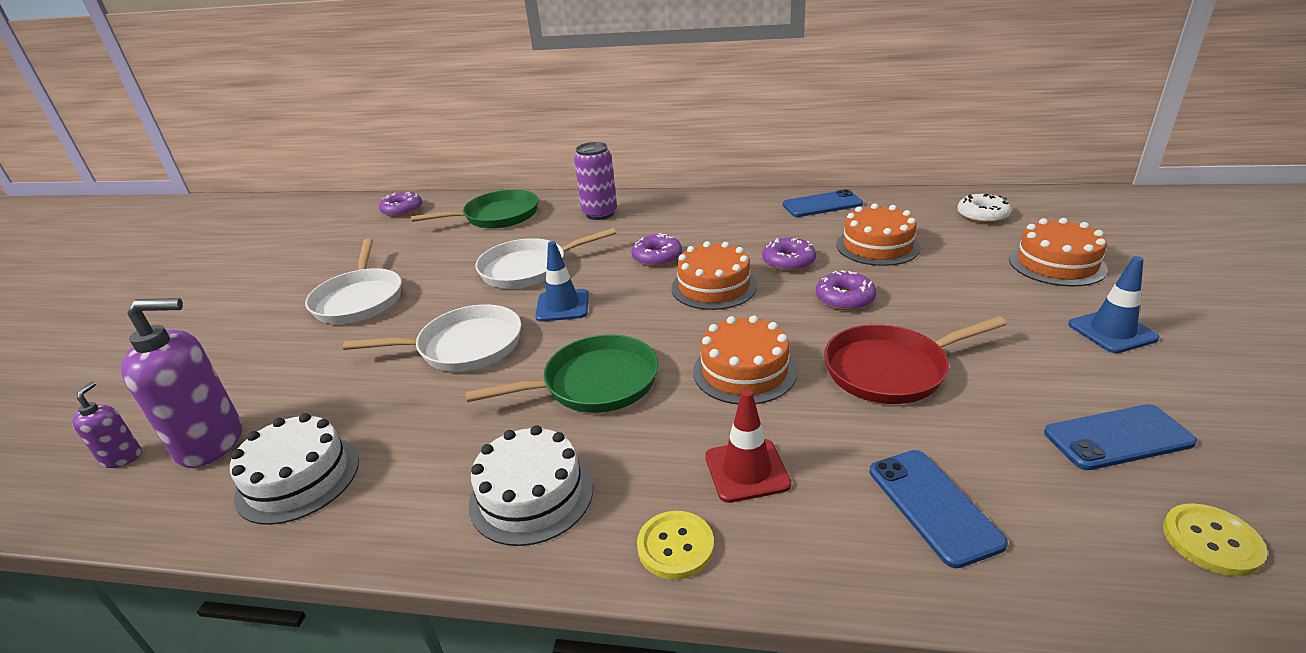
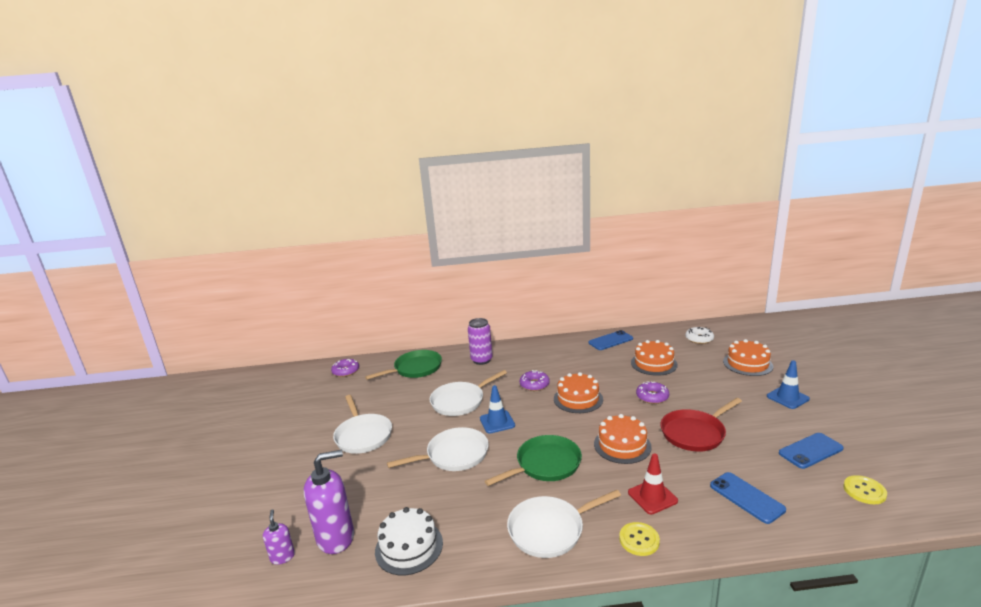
camera: 15 degrees left, 10 degrees down
white cake [469,425,593,546] -> white pan [507,490,621,558]
purple donut [762,238,816,271] -> none

